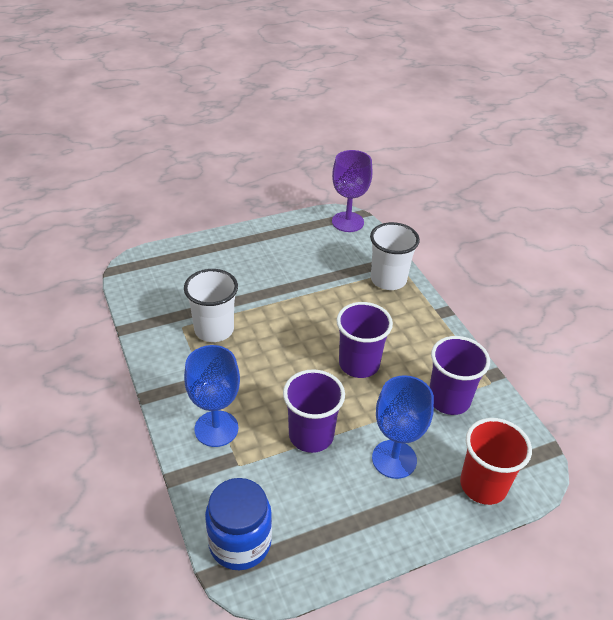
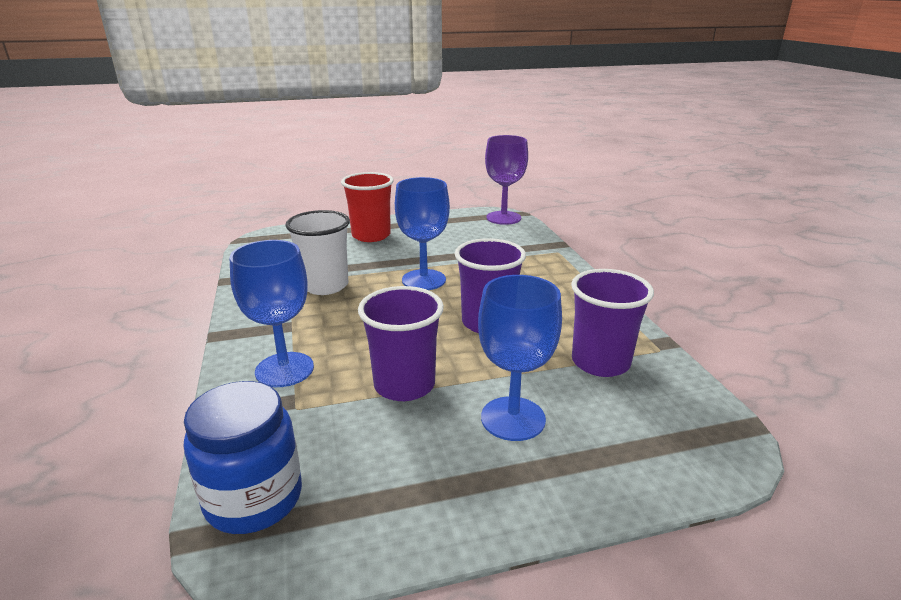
camera: 10 degrees right, 15 degrees down
white cup [370,222,420,290] -> none
red cup [460,418,532,505] -> red cup moved to [341,172,394,242]
none -> blue goblet [395,177,450,290]

